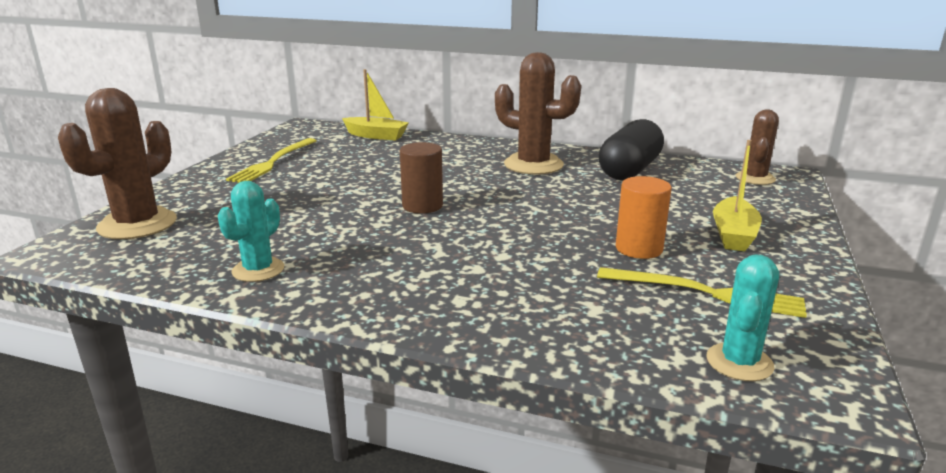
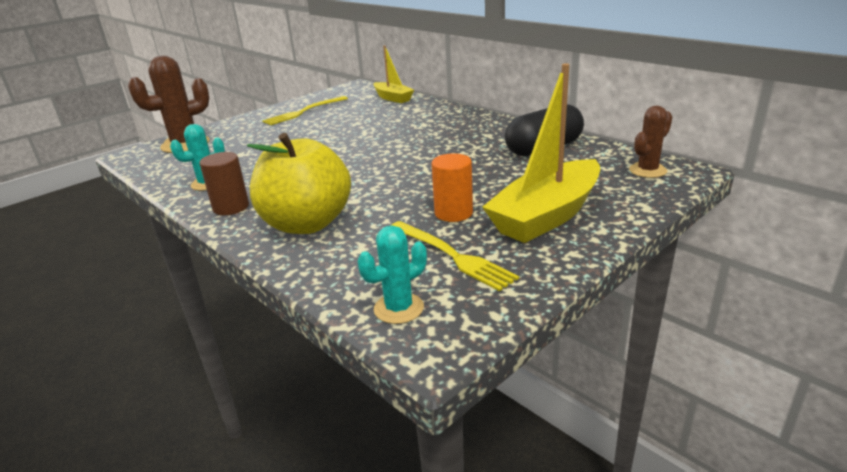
camera: 30 degrees right, 5 degrees up
brown cylinder [400,142,443,214] -> brown cylinder moved to [199,152,249,215]
brown cactus [495,52,581,175] -> none
yellow boat [713,140,762,251] -> yellow boat [483,63,600,243], size x1.75
none -> yellow apple [247,133,351,234]

